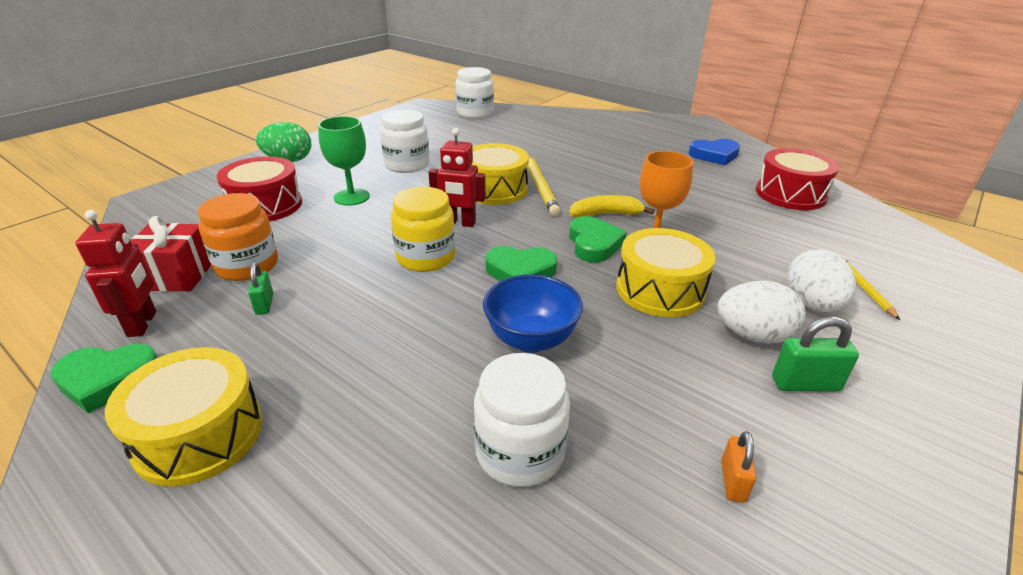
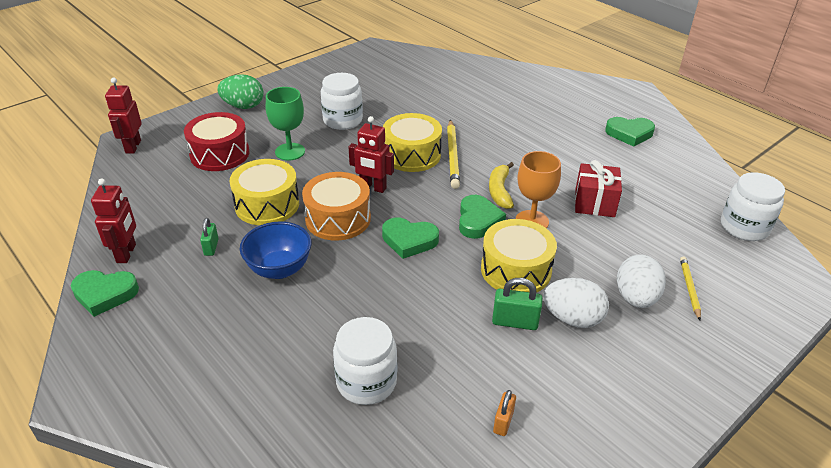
camera: 10 degrees right, 5 degrees up
yellow drum [105,347,262,486] -> yellow drum moved to [229,159,299,225]
red gift [131,216,211,292] -> red gift moved to [575,160,622,217]
orange jar [198,193,278,281] -> none
yellow jar [391,187,455,272] -> orange drum [302,172,371,241]
white jar [456,67,494,119] -> white jar moved to [721,172,785,241]
blue bowl [483,274,583,353] -> blue bowl moved to [240,222,312,279]
yellow banana [569,195,654,218] -> yellow banana turned 90 degrees counterclockwise [489,162,514,209]
blue heart [689,139,740,165] -> green heart [605,117,655,147]
red drum [756,148,839,210] -> none
green padlock [772,316,859,392] -> green padlock moved to [492,278,543,330]
none -> red robot [105,78,142,154]

